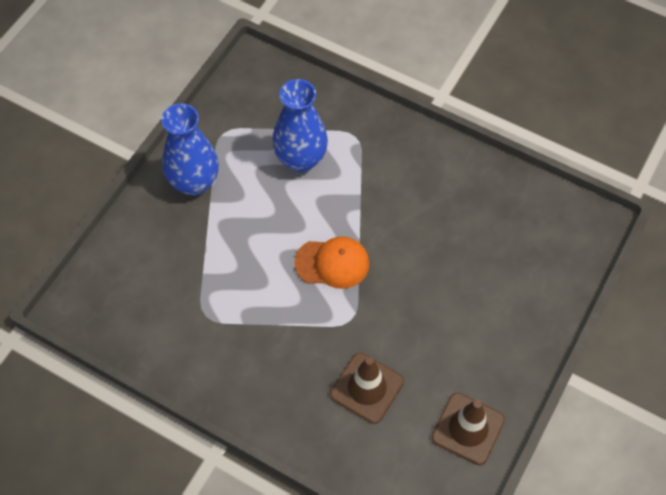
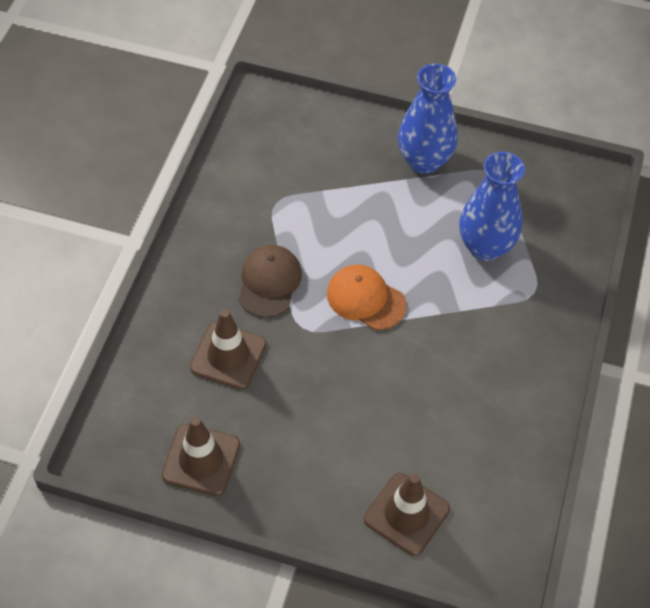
camera: 75 degrees right, 5 degrees down
orange cap [294,236,369,289] -> orange cap turned 135 degrees clockwise [327,265,407,330]
none -> brown cap [238,245,302,318]
none -> brown traffic cone [364,473,450,556]

